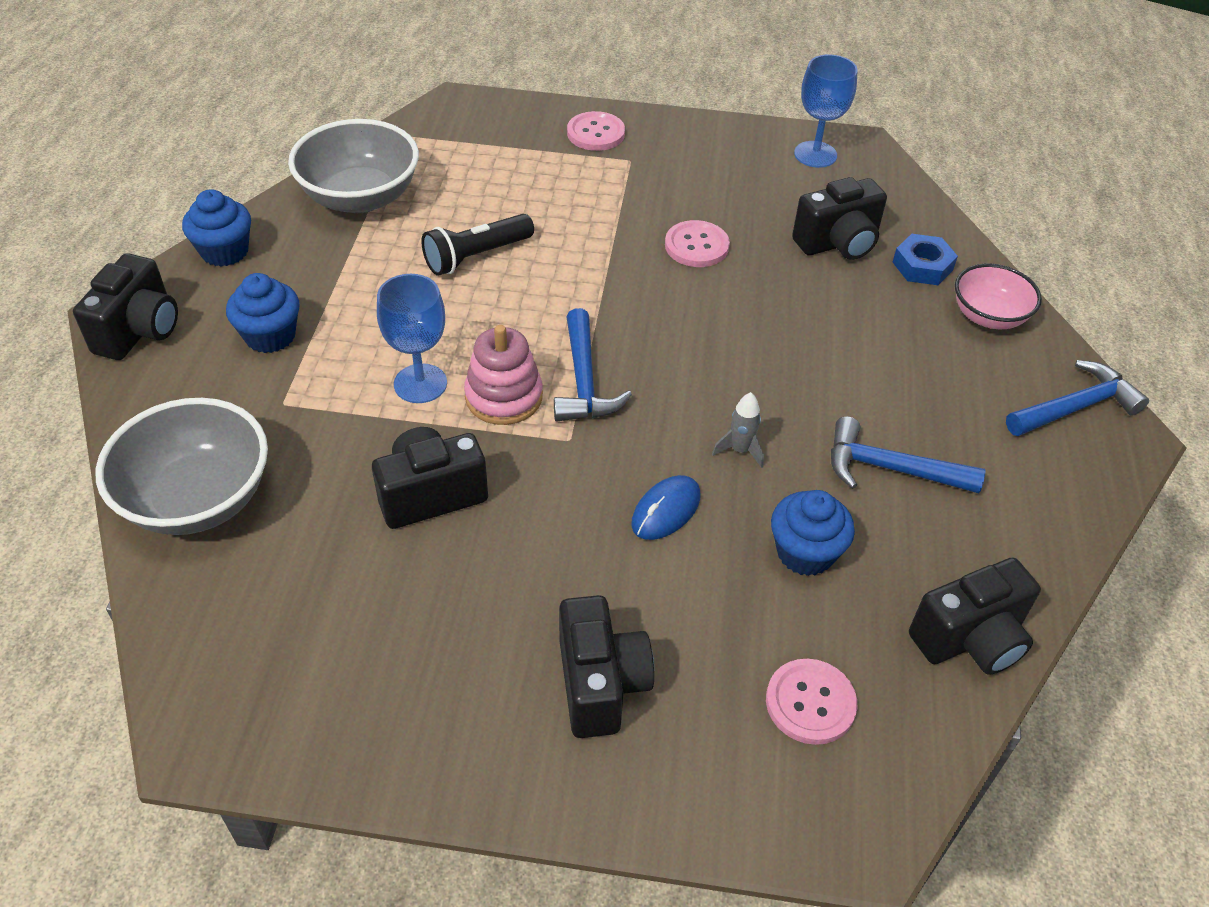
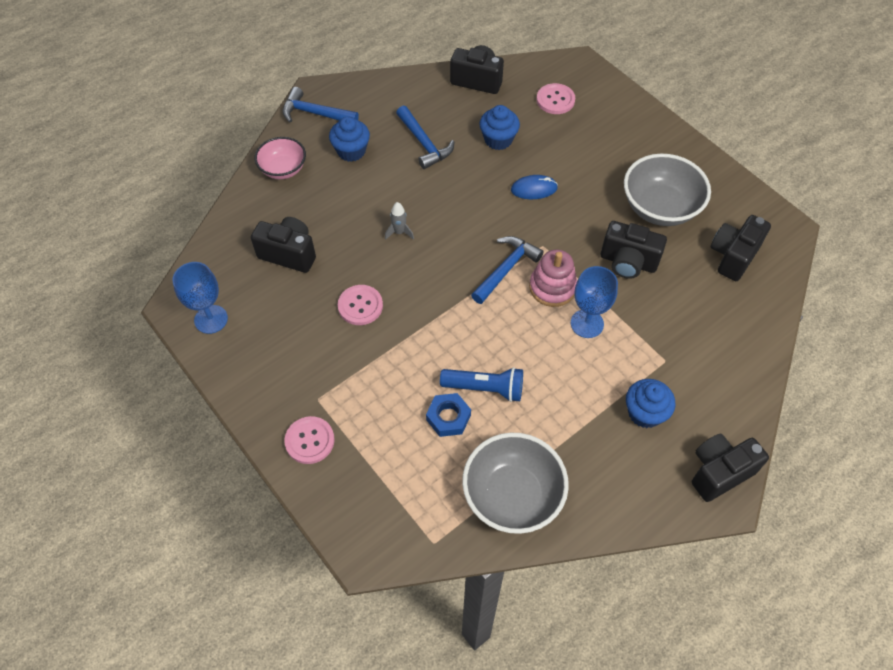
camera: 135 degrees left, 10 degrees up
grey bowl [96,398,268,535] -> grey bowl moved to [624,154,711,226]
blue cupcake [182,189,251,266] -> blue cupcake moved to [329,117,370,162]
black flashlight [421,214,534,276] -> blue flashlight [440,367,523,402]
black camera [559,595,654,738] -> black camera moved to [711,215,771,281]
grey rocket [712,392,764,468] -> grey rocket moved to [385,202,414,240]
blue nut [893,234,958,285] -> blue nut moved to [426,393,471,437]

